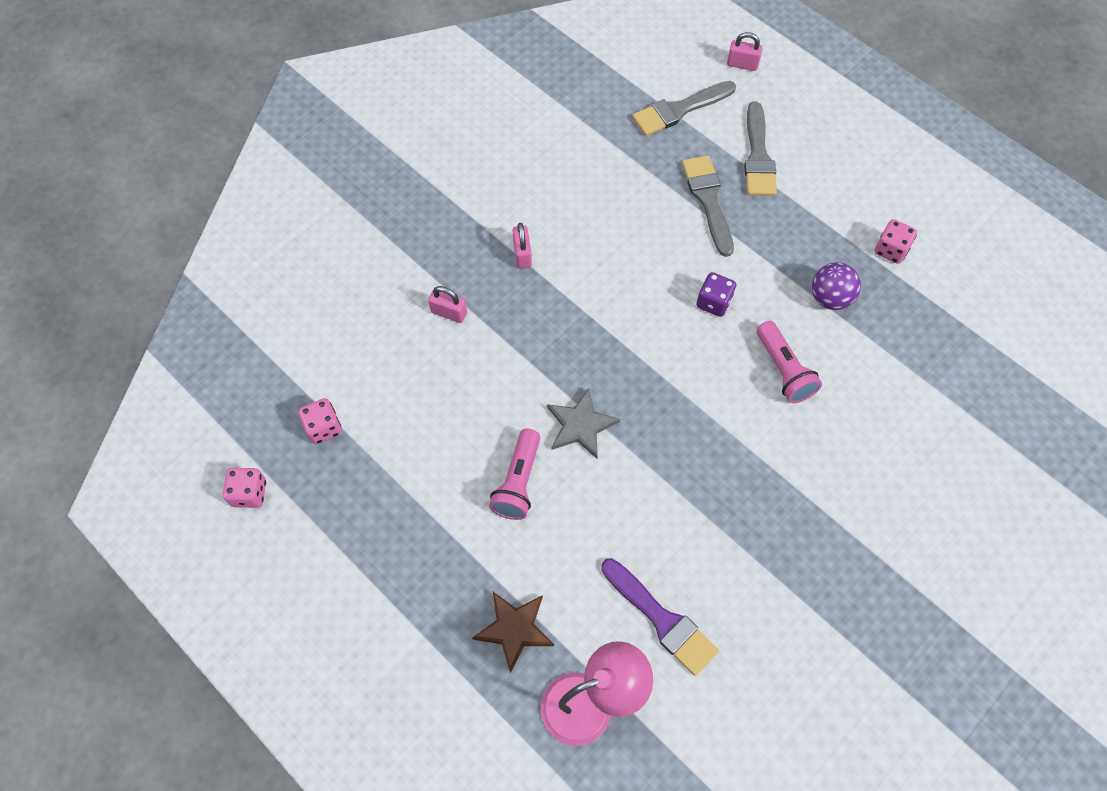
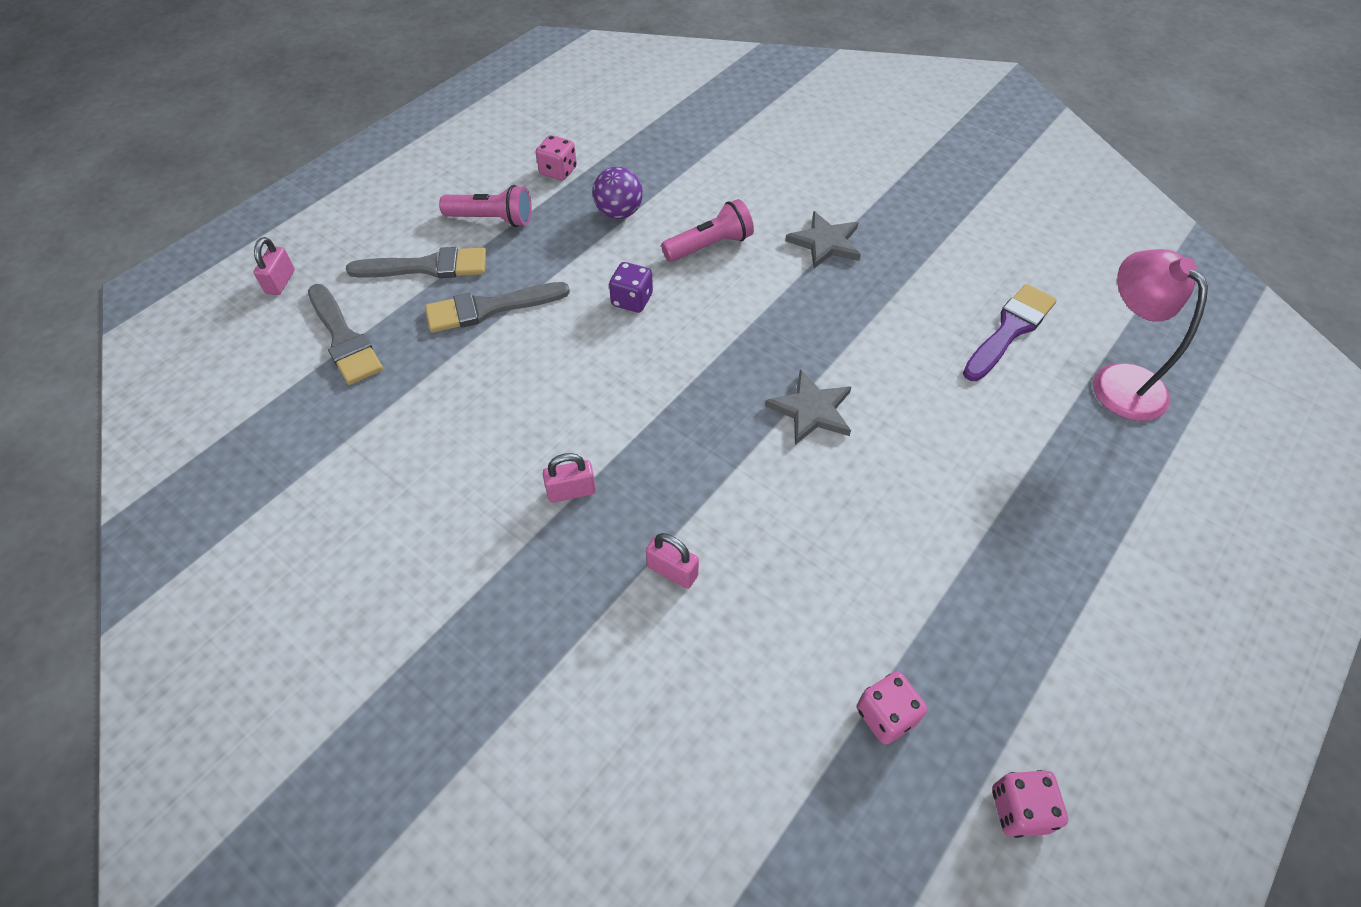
camera: 95 degrees left, 10 degrees down
pink padlock [428,286,467,323] -> pink padlock turned 75 degrees counterclockwise [646,533,699,589]
brown star [472,592,554,673] -> none
pink flashlight [489,429,540,520] -> pink flashlight moved to [439,185,532,227]
none -> grey star [785,211,861,268]

